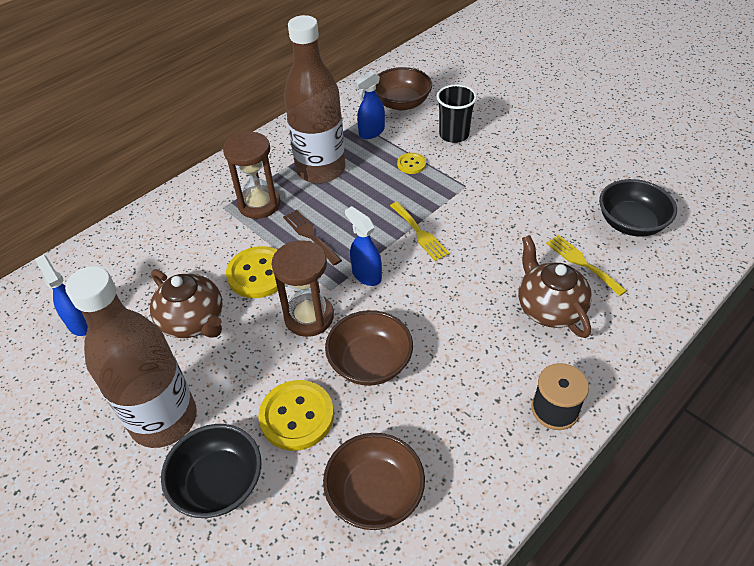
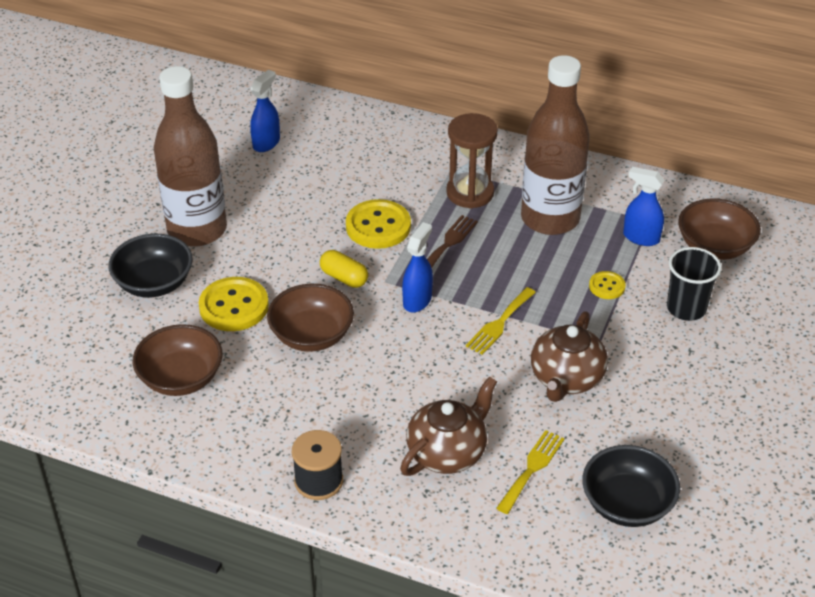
camera: 65 degrees right, 5 degrees down
brown teapot [150,269,223,338] -> brown teapot moved to [531,311,608,402]
brown hourglass [271,240,334,337] -> yellow capsule [320,250,368,288]

